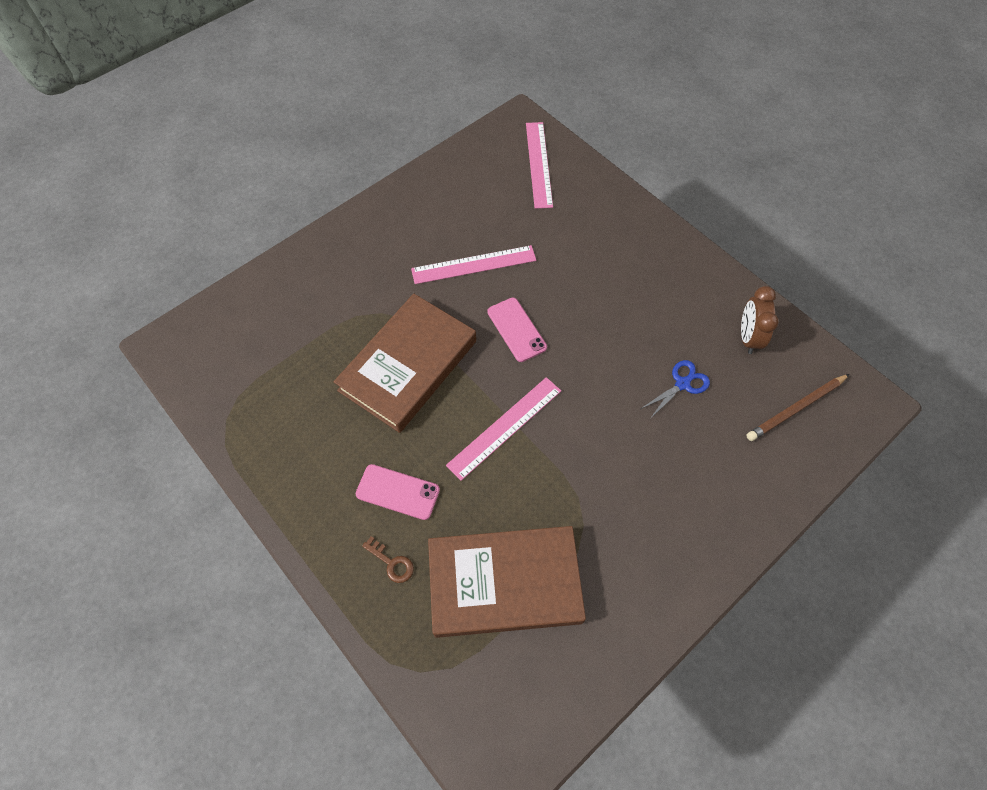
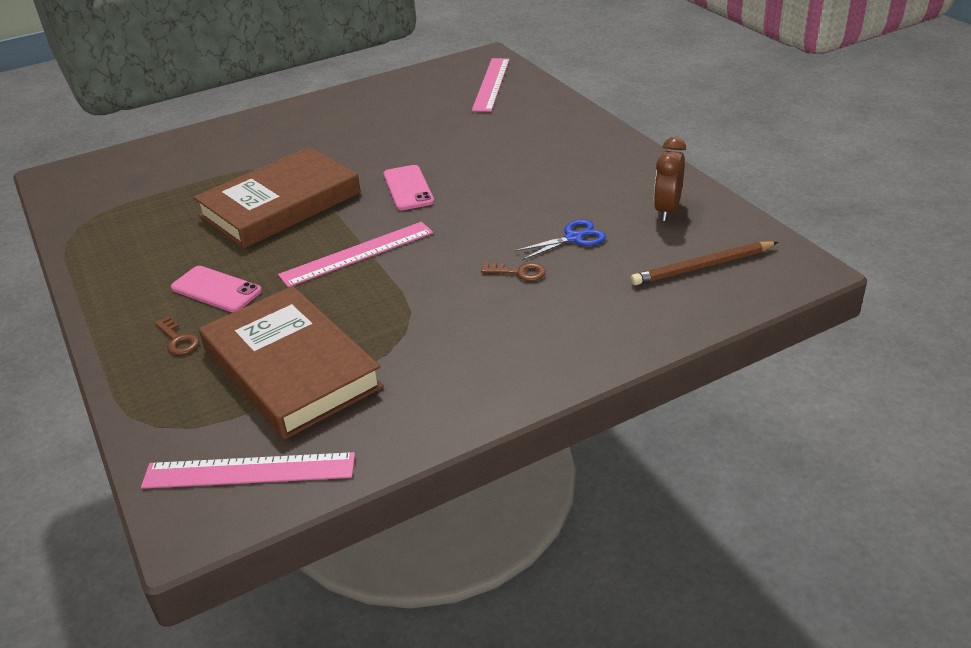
camera: 15 degrees right, 25 degrees down
pink ruler [411,245,536,284] -> pink ruler moved to [141,452,355,489]
brown book [428,526,586,638] -> brown book turned 45 degrees clockwise [199,286,384,439]
none -> brown key [481,262,546,281]

